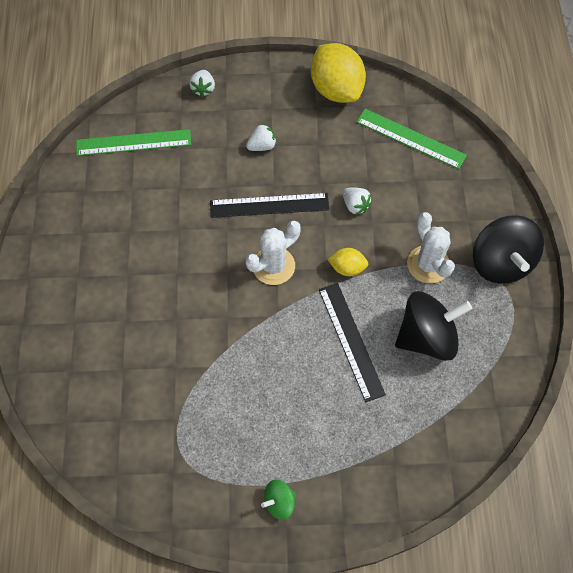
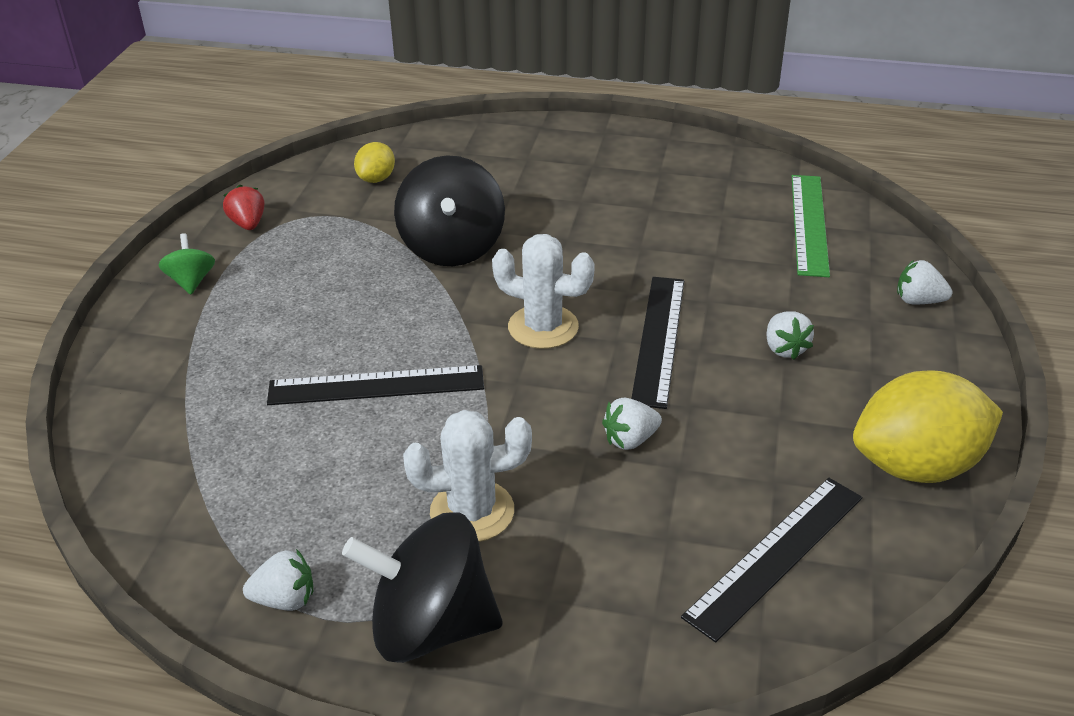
camera: 105 degrees right, 25 degrees down
white cactus [246,221,300,285] -> white cactus turned 45 degrees counterclockwise [492,234,595,349]
yellow lemon [327,248,368,276] -> yellow lemon moved to [354,142,395,183]
green ruler [357,109,467,169] -> black ruler [681,478,862,642]
black spinning top [395,291,472,361] -> black spinning top moved to [394,155,505,266]
none -> red strawberry [223,185,264,230]
none -> white strawberry [243,549,313,611]

